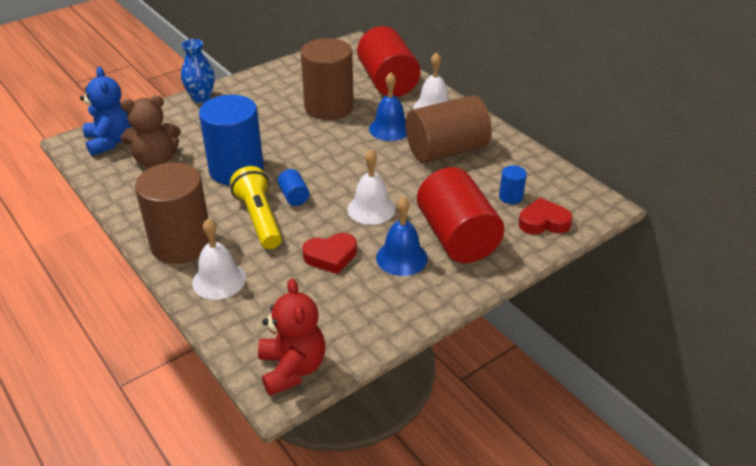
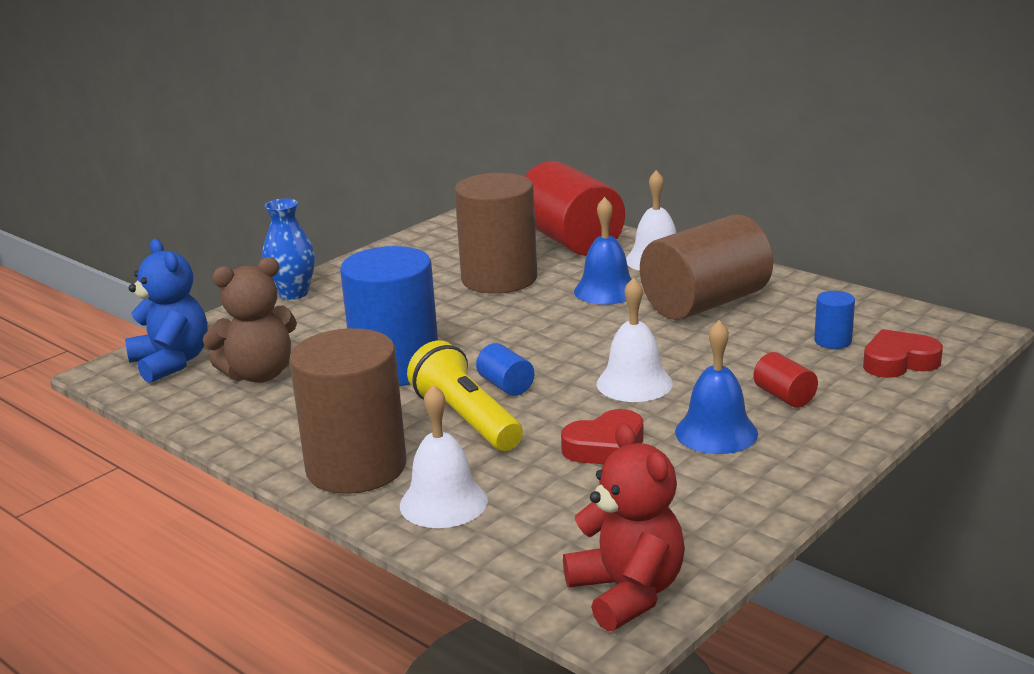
camera: 10 degrees left, 15 degrees down
red cylinder [417,167,504,263] -> red cylinder [753,352,818,408], size x0.42

